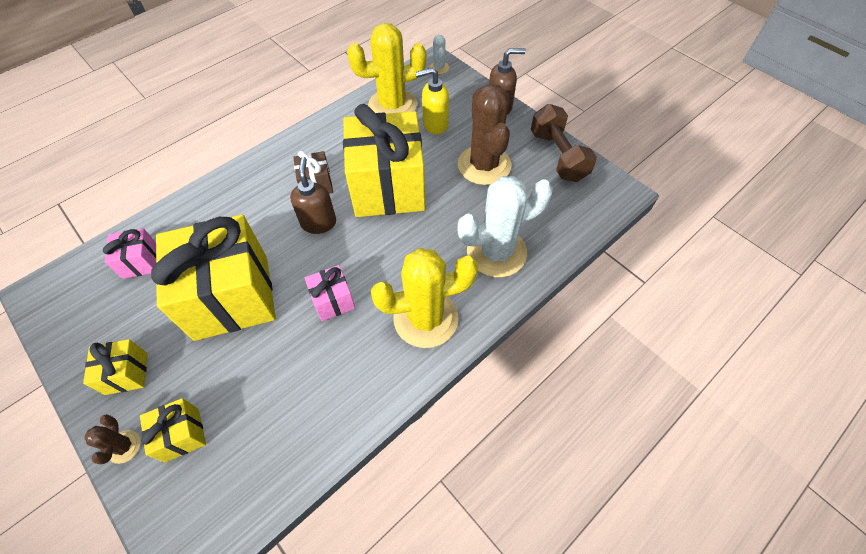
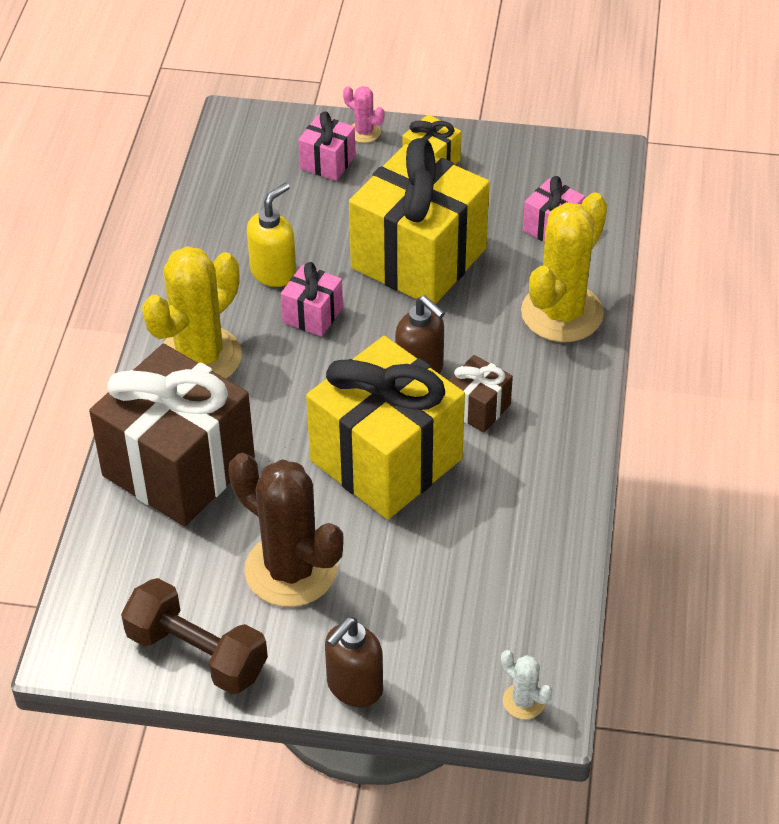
camera: 140 degrees right, 10 degrees down
brown cactus [84,414,141,464] -> pink cactus [343,86,384,143]
yellow gift [140,398,206,462] -> pink gift [298,111,355,181]
yellow cactus [347,23,427,114] -> yellow cactus moved to [521,193,607,342]
yellow soap dispenser [415,67,449,135] -> yellow soap dispenser moved to [247,183,296,287]
white cactus [457,176,553,277] -> brown gift [89,344,255,526]

